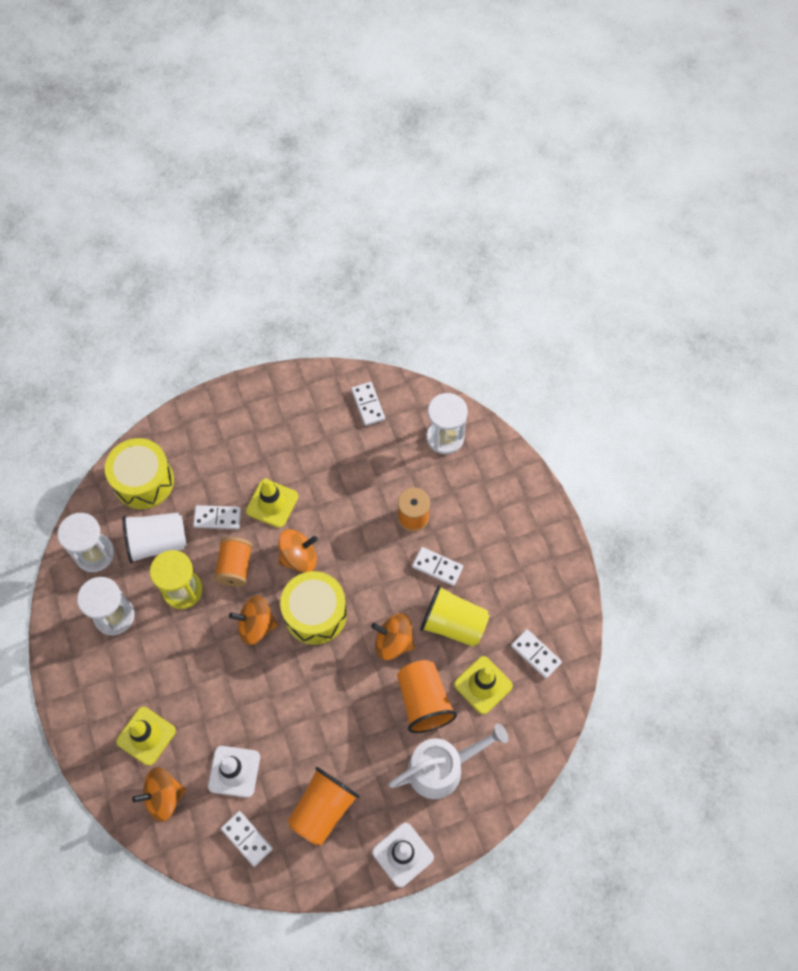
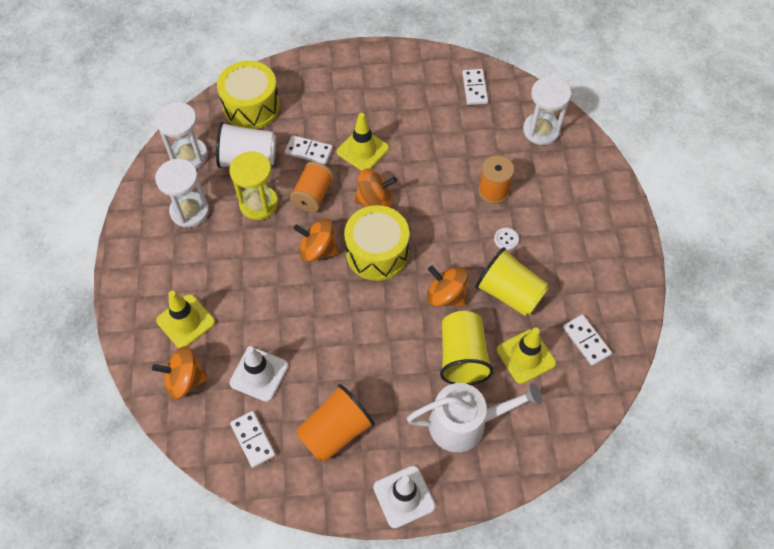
camera: 15 degrees right, 5 degrees down
orange cup [397,660,457,733] -> yellow cup [440,311,494,385]
white domino [412,547,463,586] -> white button [494,228,519,250]

